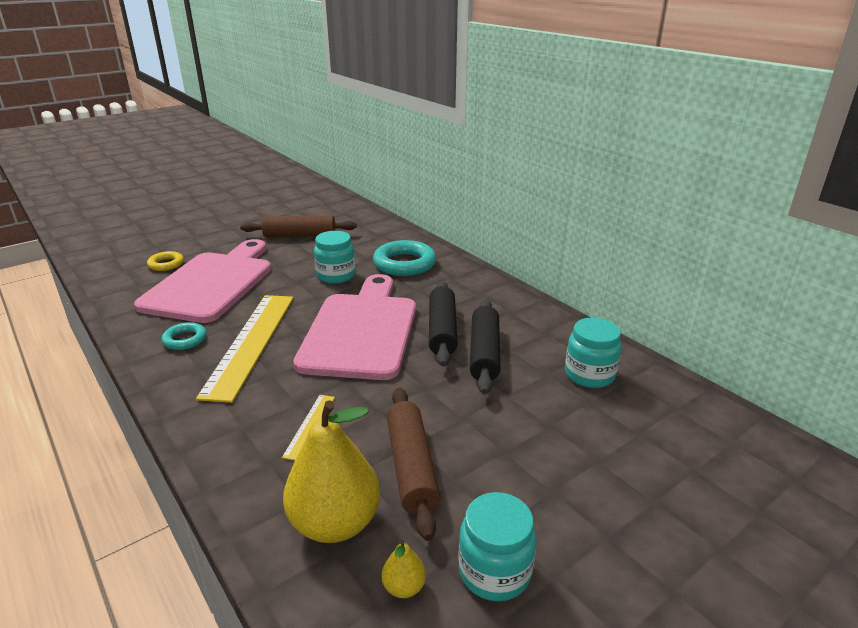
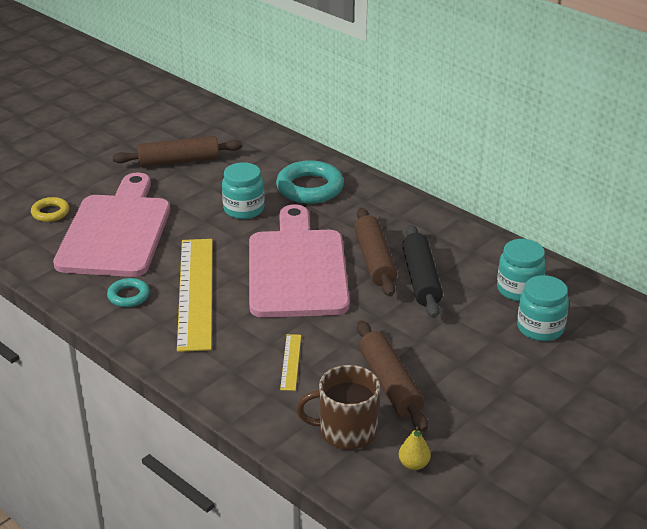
camera: 10 degrees left, 5 degrees up
yellow pear [283,400,380,543] -> brown mug [296,365,380,450]
black rolling pin [429,281,458,367] -> brown rolling pin [354,208,397,297]
turquoise jar [458,492,536,601] -> turquoise jar moved to [517,275,569,341]

